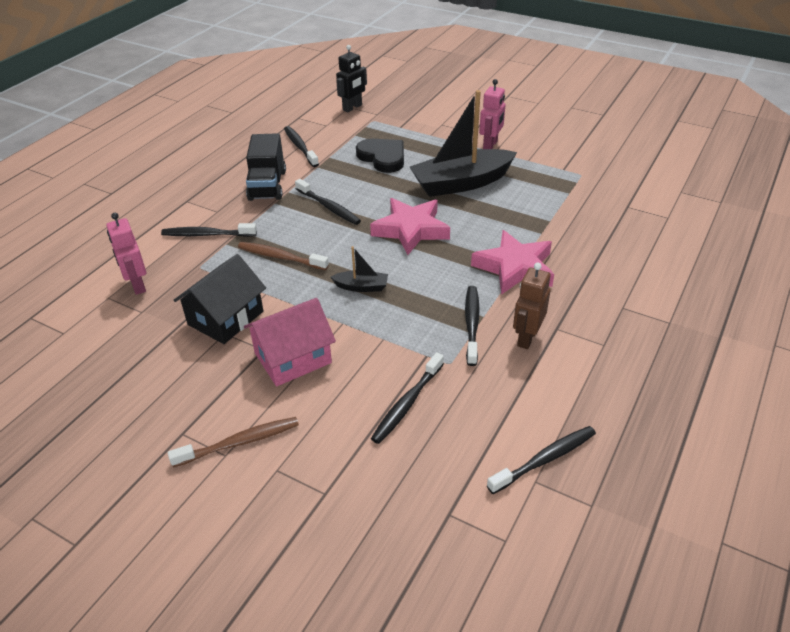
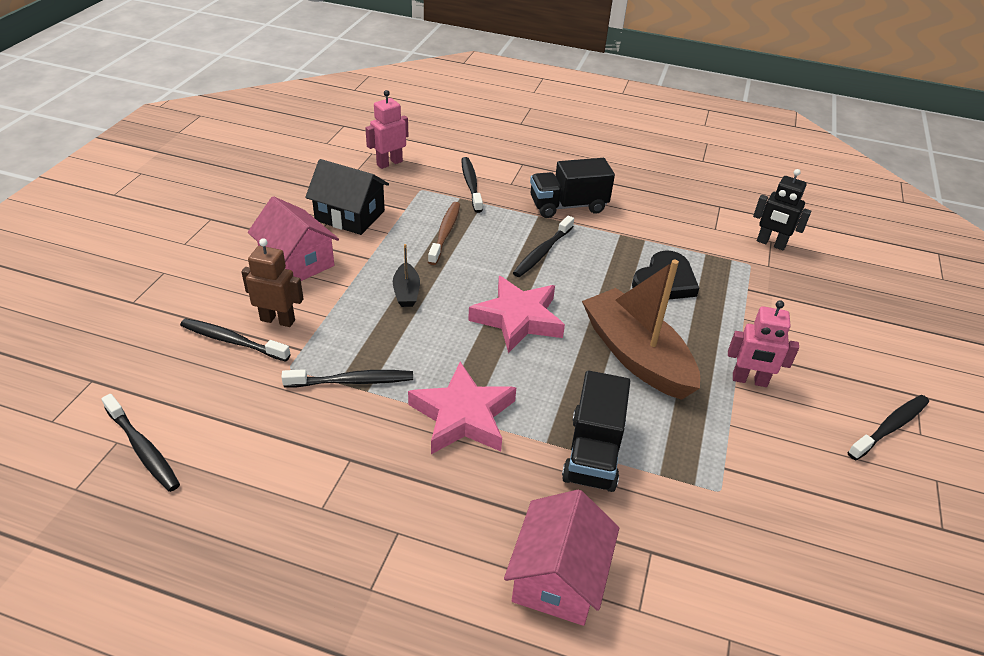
camera: 75 degrees right, 0 degrees up
brown toothbrush [168,417,299,467] -> none
black toothbrush [284,126,319,167] -> black toothbrush moved to [848,395,929,460]
black boat [410,90,517,197] -> brown boat [582,259,700,400]
brown robot [513,263,550,349] -> brown robot moved to [241,238,304,327]
none -> pink house [504,489,619,626]
none -> black truck [562,370,630,492]

